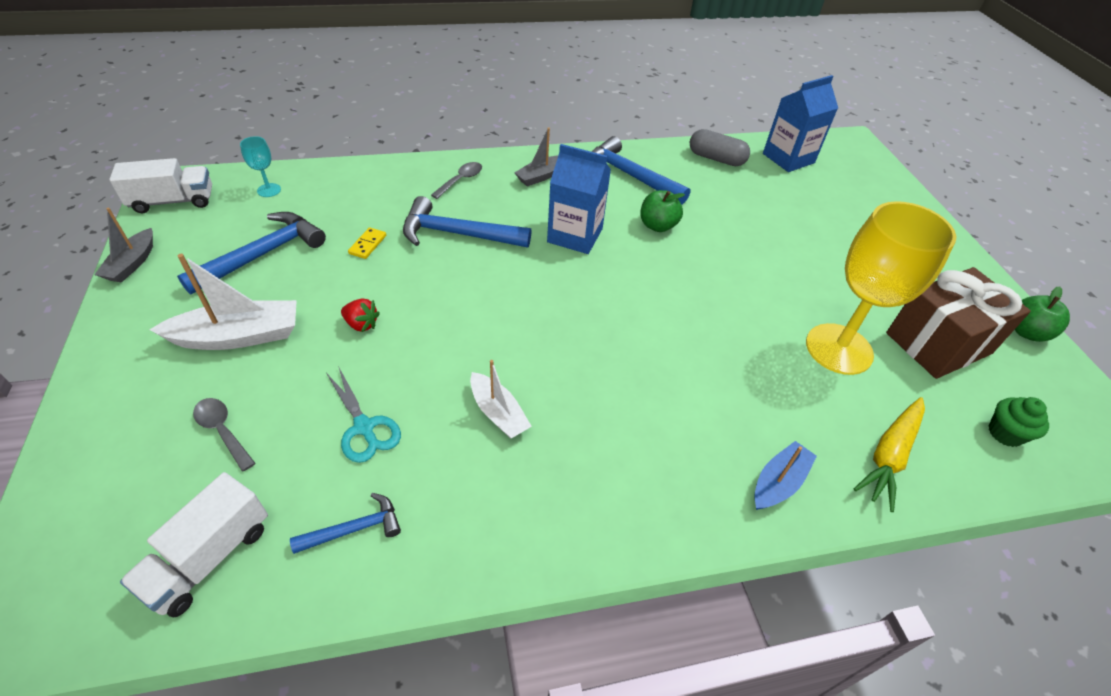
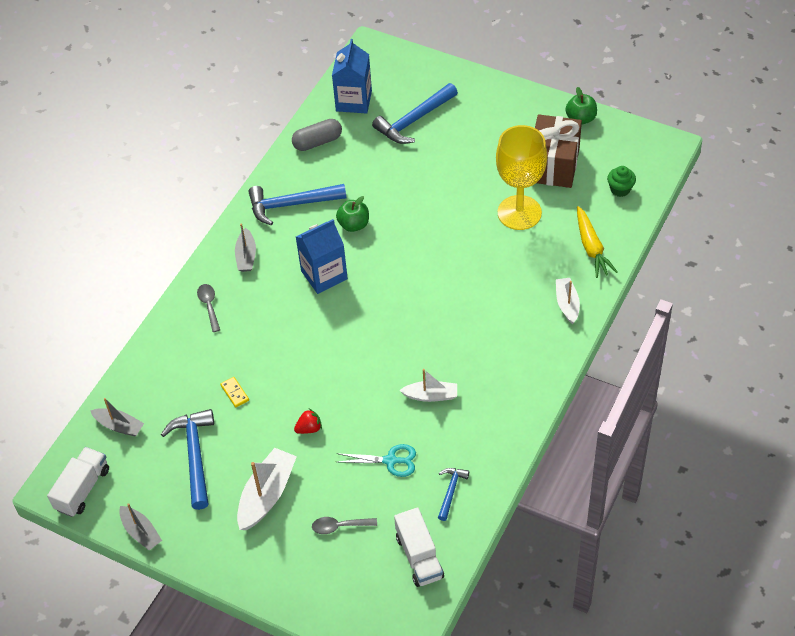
camera: 45 degrees left, 5 degrees up
turquoise goblet [240,136,281,197] -> grey boat [90,398,144,437]
blue hammer [403,196,532,248] -> blue hammer moved to [372,83,458,144]
blue boat [754,441,817,510] -> white boat [556,278,580,324]

